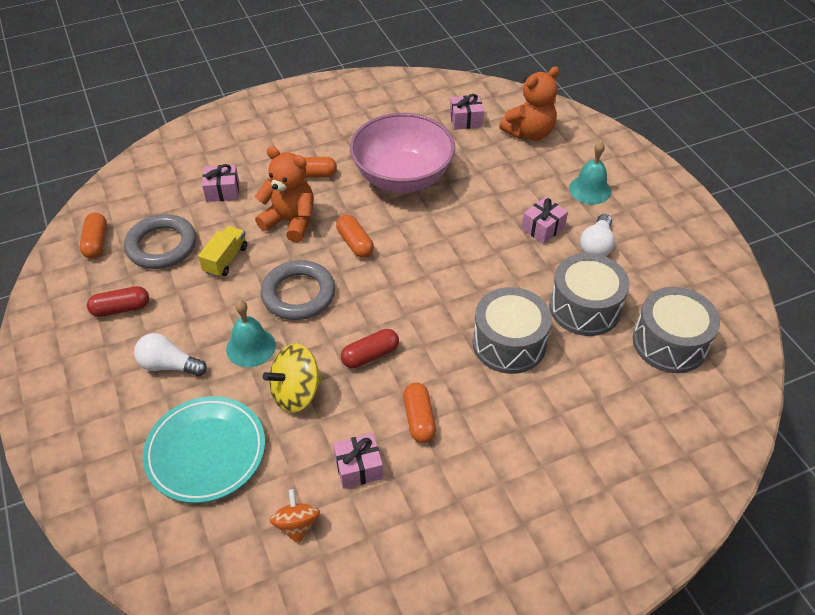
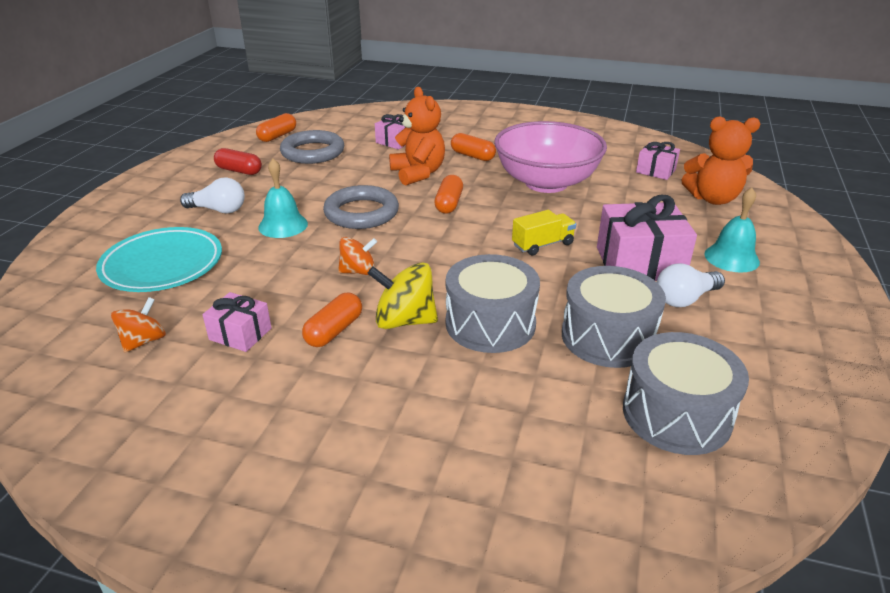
camera: 40 degrees right, 15 degrees down
white light bulb [134,333,207,376] -> white light bulb turned 135 degrees clockwise [180,177,245,214]
yellow truck [198,226,247,277] -> yellow truck moved to [512,210,576,256]
yellow spinning top [263,344,322,413] -> yellow spinning top moved to [367,262,438,329]
red capsule [341,329,399,368] -> orange spinning top [338,237,377,275]
pink gift [521,197,568,244] -> pink gift [597,195,697,281], size x1.82

